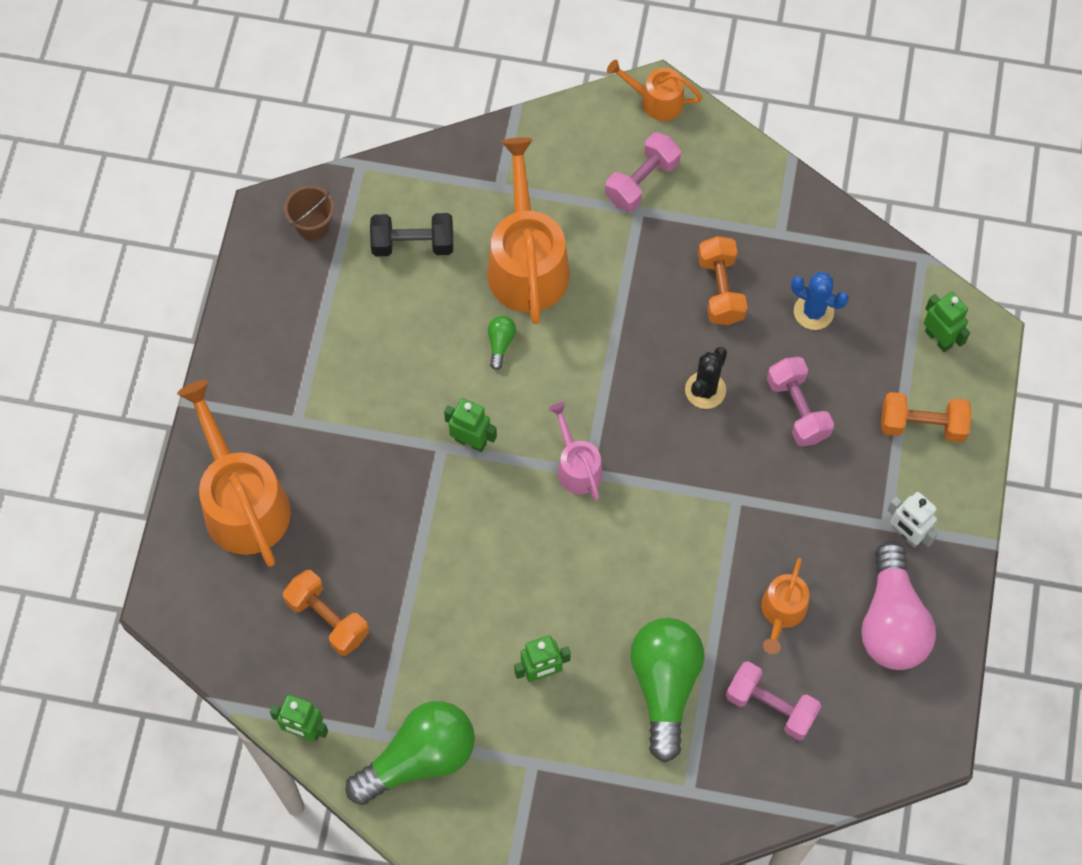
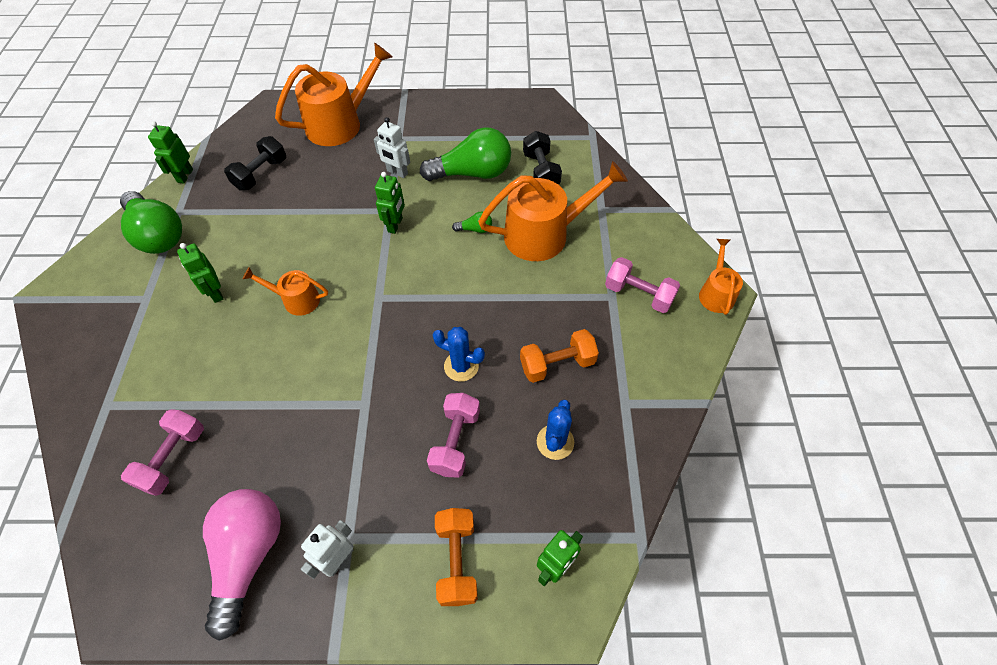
camera: 80 degrees right, 10 degrees down
orange dumbbell [283,570,369,656] -> black dumbbell [224,136,286,190]
brown bucket [284,185,334,240] -> none
pink watering can [549,402,603,500] -> none
green light bulb [630,618,704,762] -> green light bulb moved to [420,127,511,181]
black cactus [685,347,727,409] -> blue cactus [433,327,485,382]
orange watering can [761,558,809,654] -> orange watering can moved to [243,267,328,316]
pink dumbbell [767,357,834,446] -> pink dumbbell turned 45 degrees counterclockwise [427,393,480,478]
pink light bulb [861,541,936,670] -> pink light bulb turned 105 degrees clockwise [203,489,281,641]
none -> white robot [374,117,410,178]

